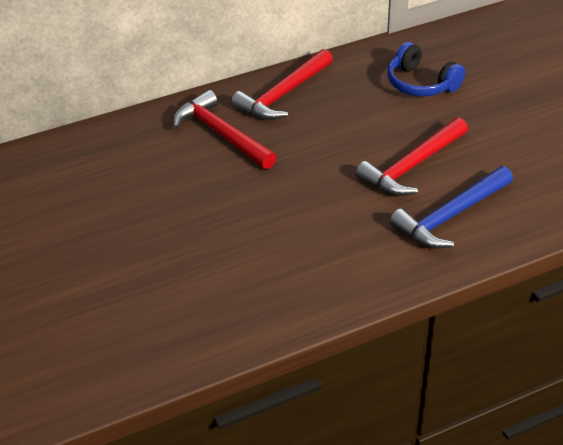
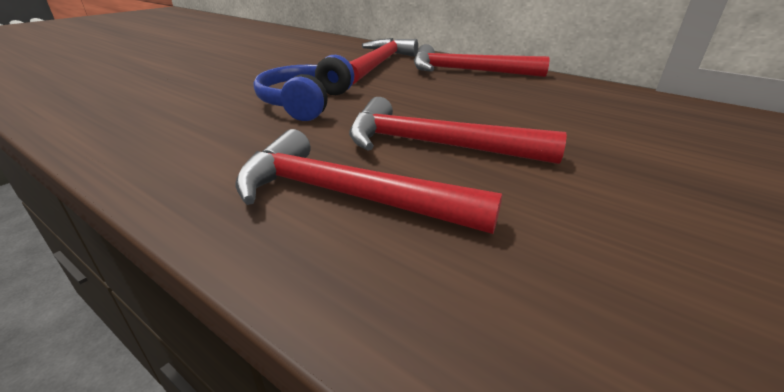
camera: 60 degrees right, 10 degrees down
blue headphones [387,42,465,96] -> blue headphones moved to [254,55,354,121]
blue hammer [390,166,513,249] -> red hammer [235,129,502,234]

